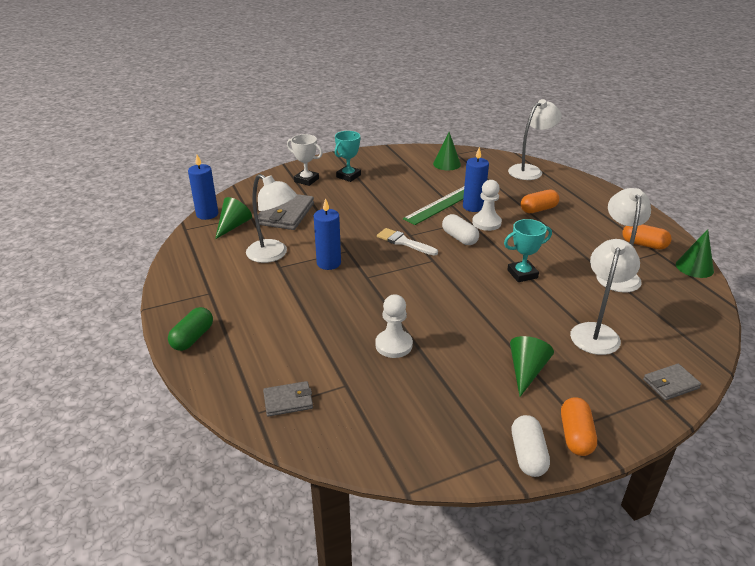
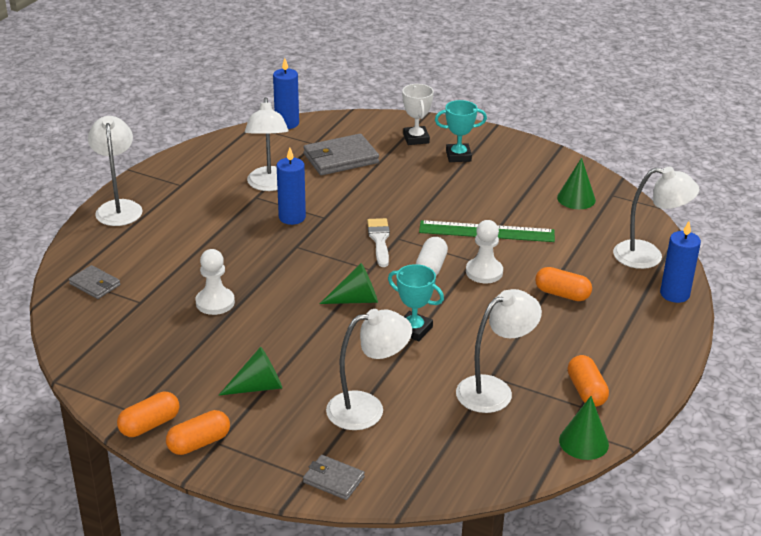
camera: 50 degrees right, 0 degrees up
green capsule [168,307,213,351] -> white lamp [88,116,143,226]
green cone [215,197,252,239] -> green cone moved to [320,263,378,304]
blue candle [463,147,489,212] -> blue candle moved to [660,221,701,303]
white capsule [512,415,550,477] -> orange capsule [117,392,179,437]

